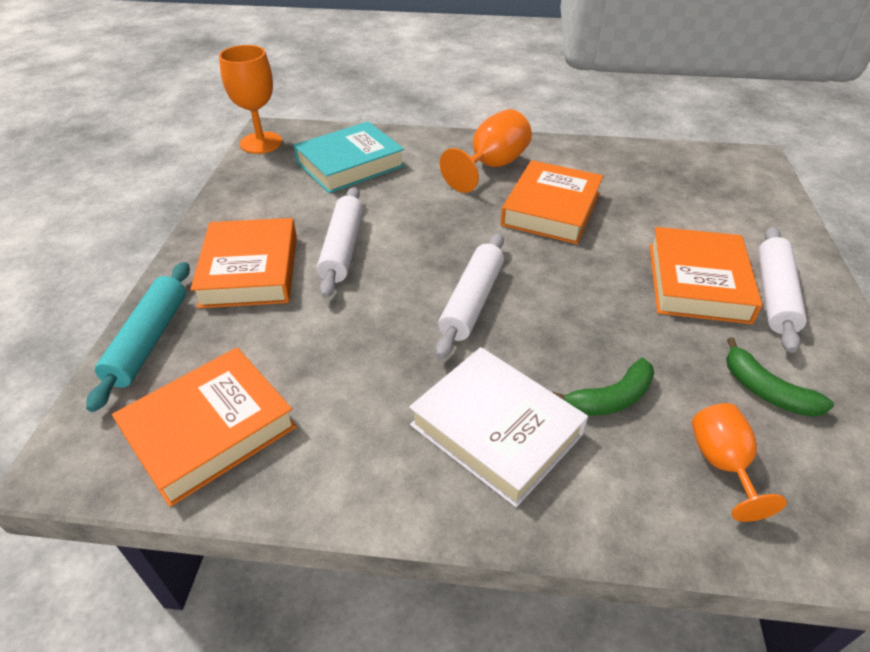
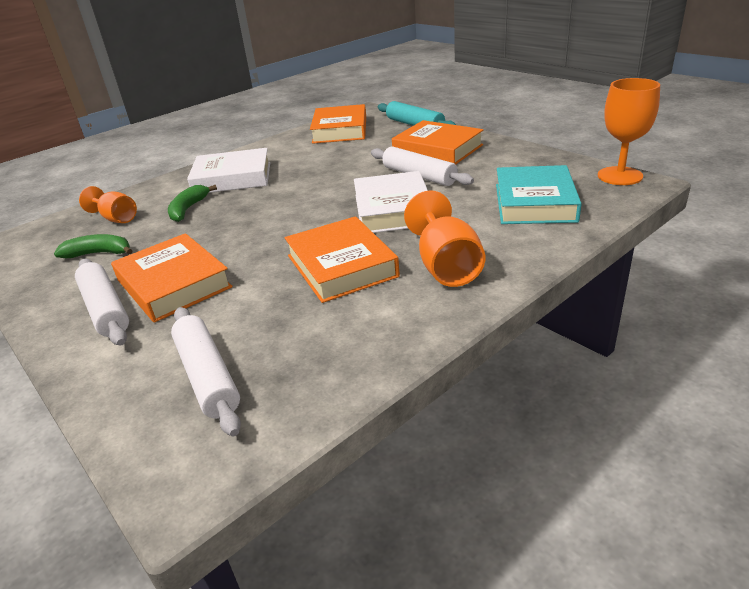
camera: 135 degrees right, 10 degrees down
white rolling pin [436,233,504,359] -> white rolling pin moved to [171,307,241,437]
none -> white book [354,171,428,233]

